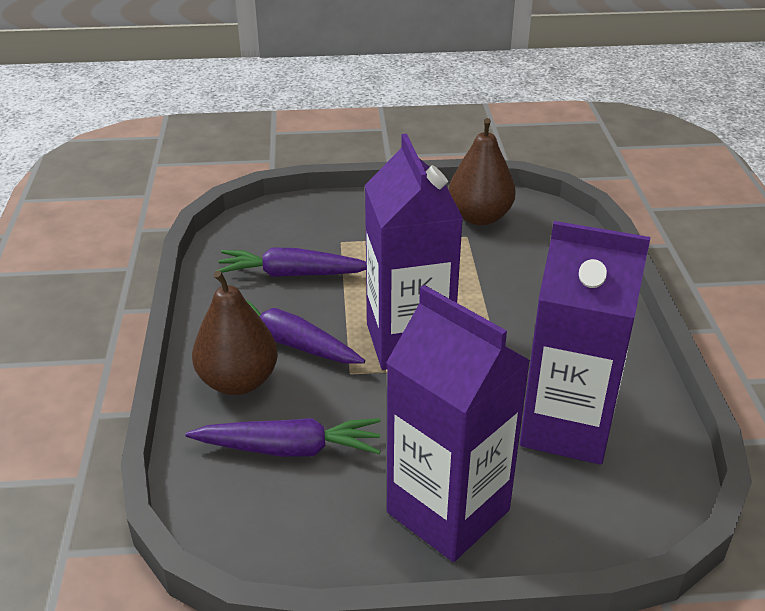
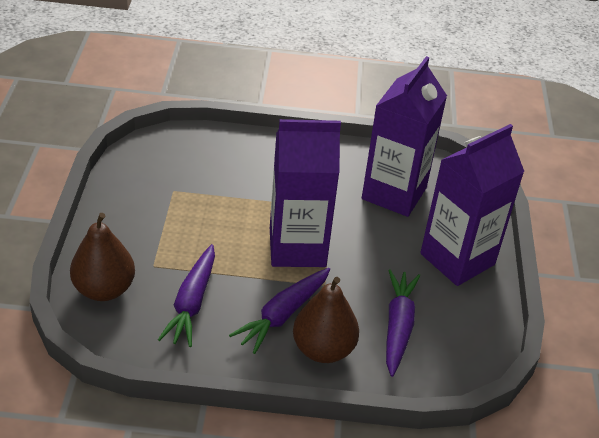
camera: 85 degrees left, 5 degrees up
brown pear [449,118,516,225] -> brown pear moved to [70,213,135,301]

